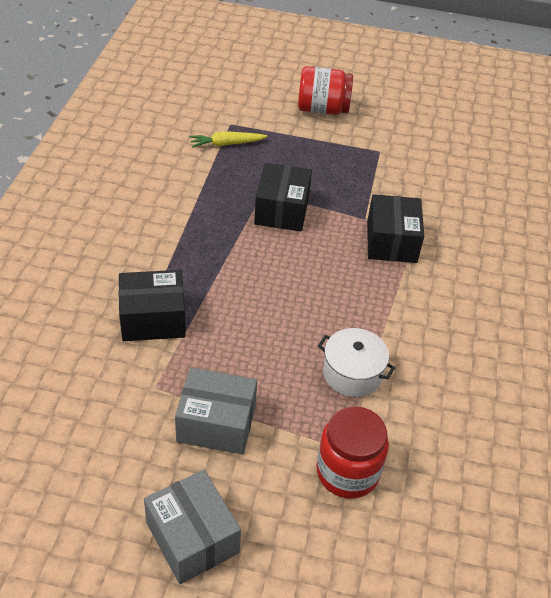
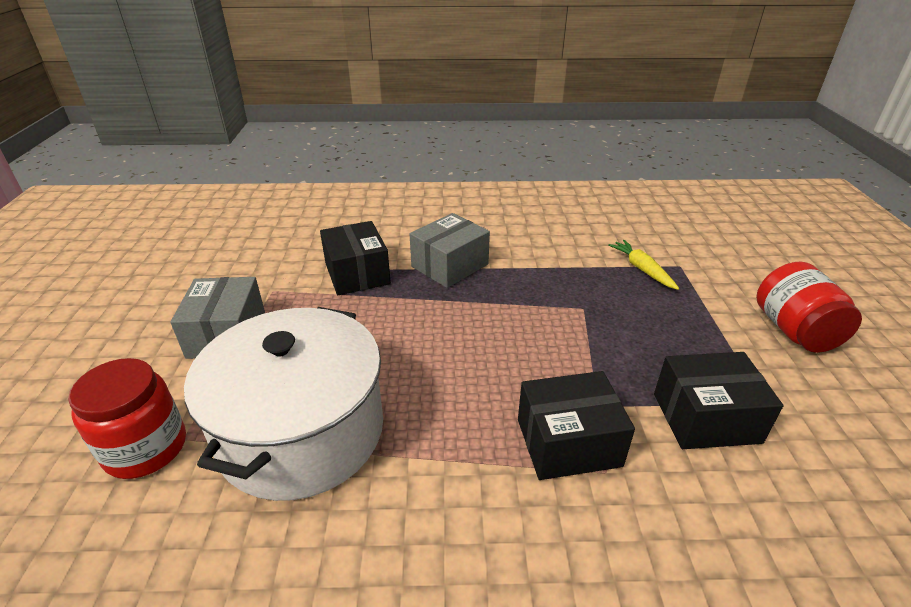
camera: 80 degrees right, 10 degrees down
grey box [144,470,241,584] -> grey box moved to [410,213,490,288]
black box [254,163,312,231] -> black box moved to [654,352,784,449]
white pot [318,328,395,397] -> white pot [184,307,383,501], size x2.06

